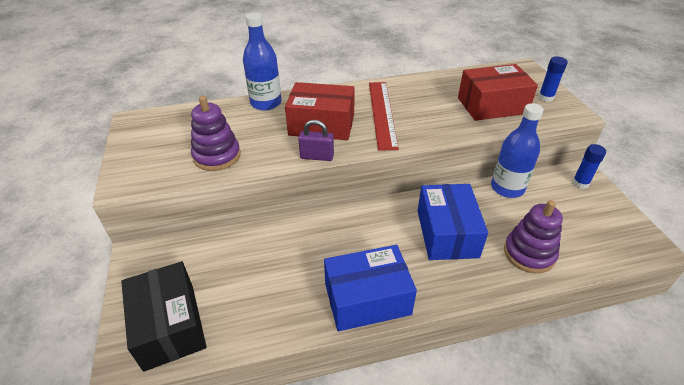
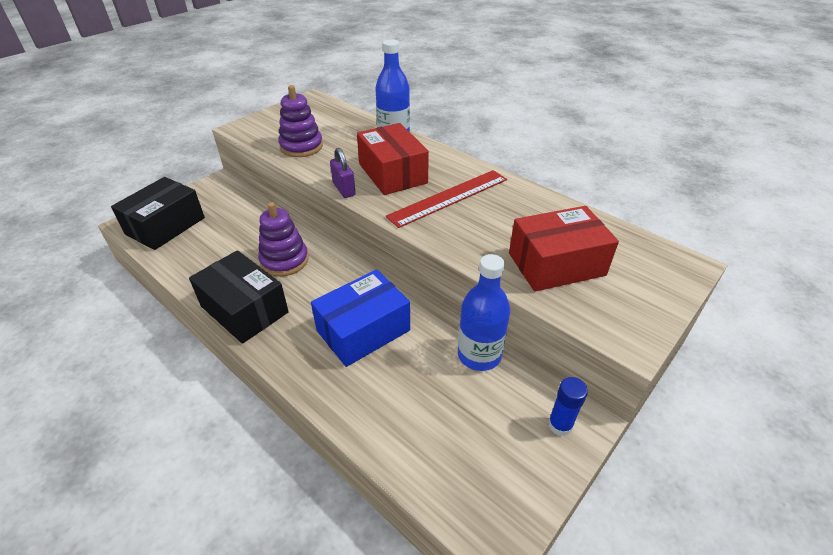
camera: 55 degrees right, 0 degrees up
blue box [324,245,417,331] -> black box [189,250,289,344]
red box [458,64,538,121] -> red box turned 60 degrees counterclockwise [509,206,619,292]
purple stacking toy [504,200,563,273] -> purple stacking toy moved to [258,202,309,277]
blue glue stick [538,56,568,102] -> none

